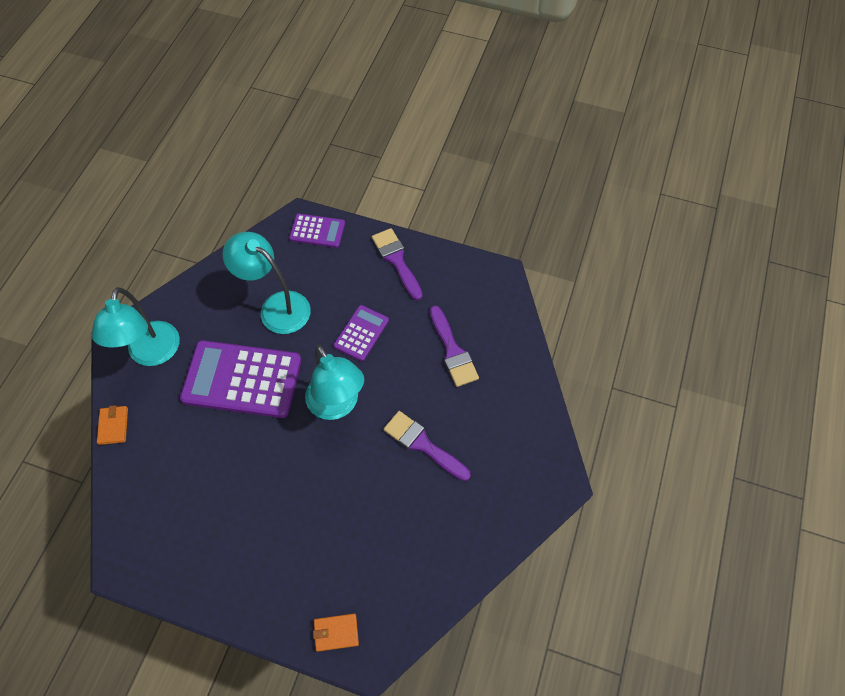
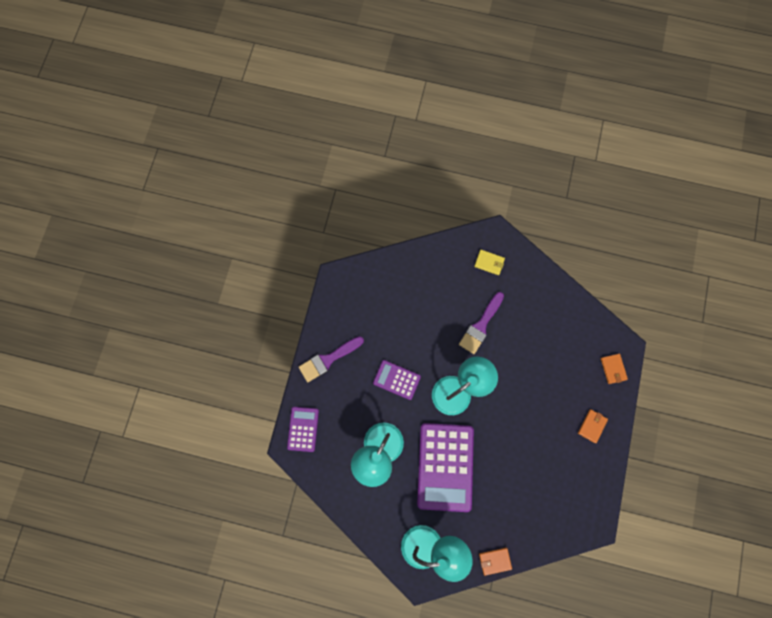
camera: 95 degrees left, 15 degrees up
purple brush [430,306,479,387] -> none
none -> yellow wallet [474,250,505,275]
none -> orange wallet [578,409,608,443]

